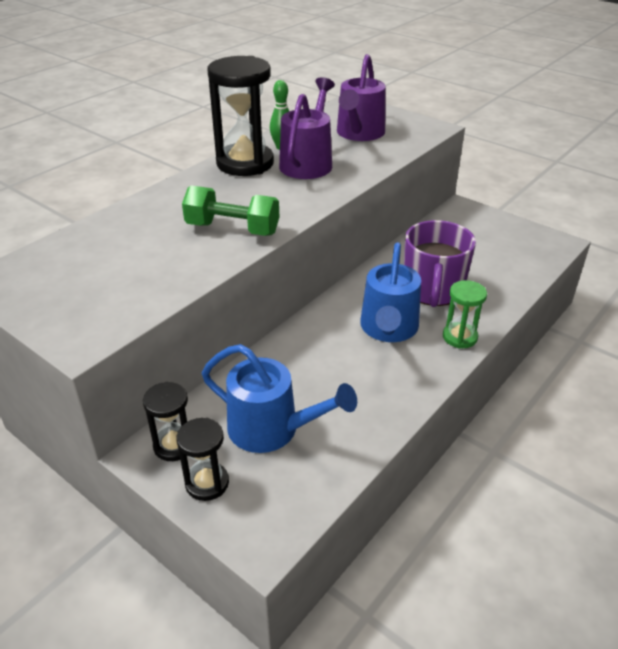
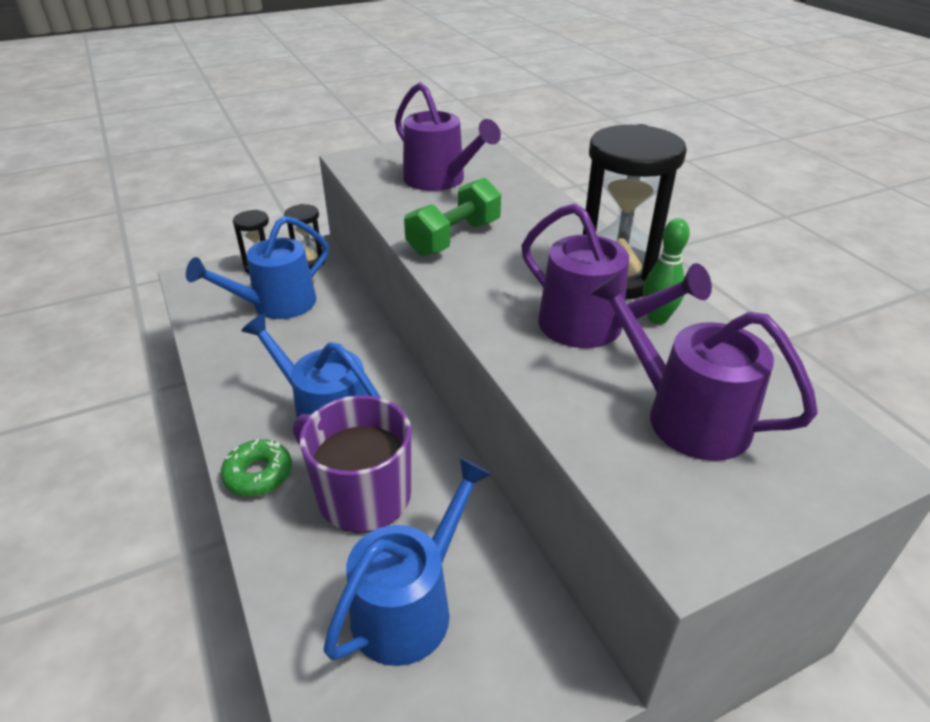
camera: 115 degrees right, 0 degrees up
green hourglass [443,280,487,349] -> green donut [221,439,292,496]
none -> blue watering can [323,457,492,666]
none -> purple watering can [395,82,501,191]

